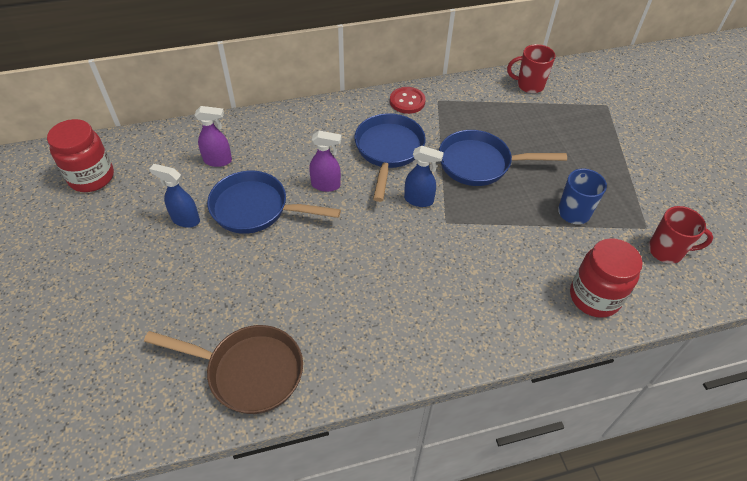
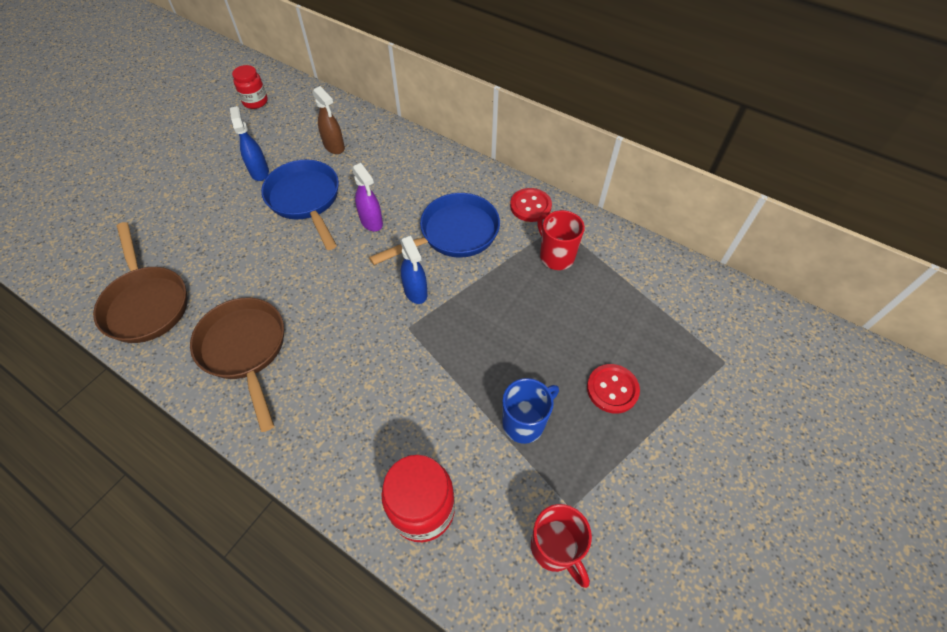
camera: 50 degrees right, 5 degrees up
red jar [47,119,114,192] -> red jar [232,65,268,109], size x0.63
purple spray bottle [195,106,232,167] -> brown spray bottle [312,86,345,154]
blue pan [439,130,567,186] -> none
red mug [507,44,555,93] -> red mug moved to [537,210,585,270]
none -> brown pan [190,298,284,432]
none -> red button [587,364,640,414]

